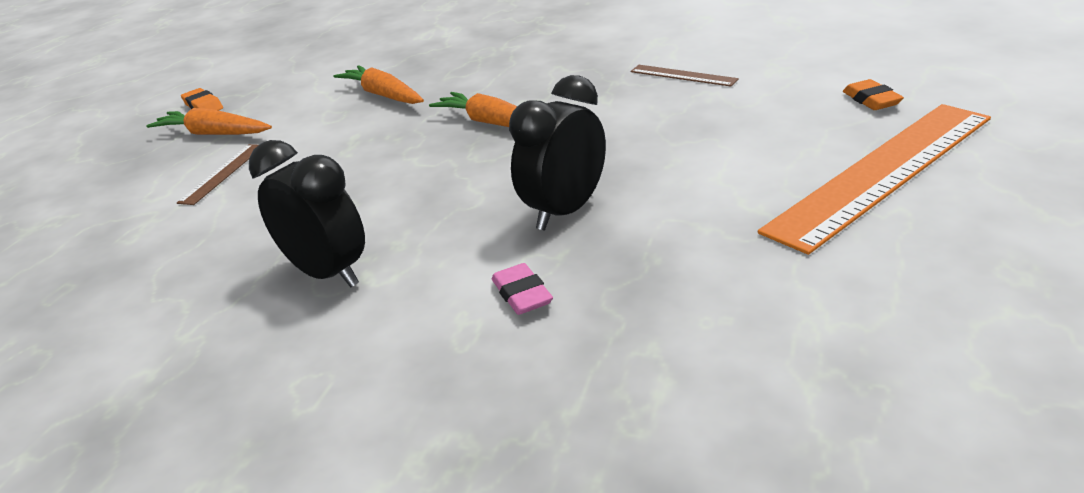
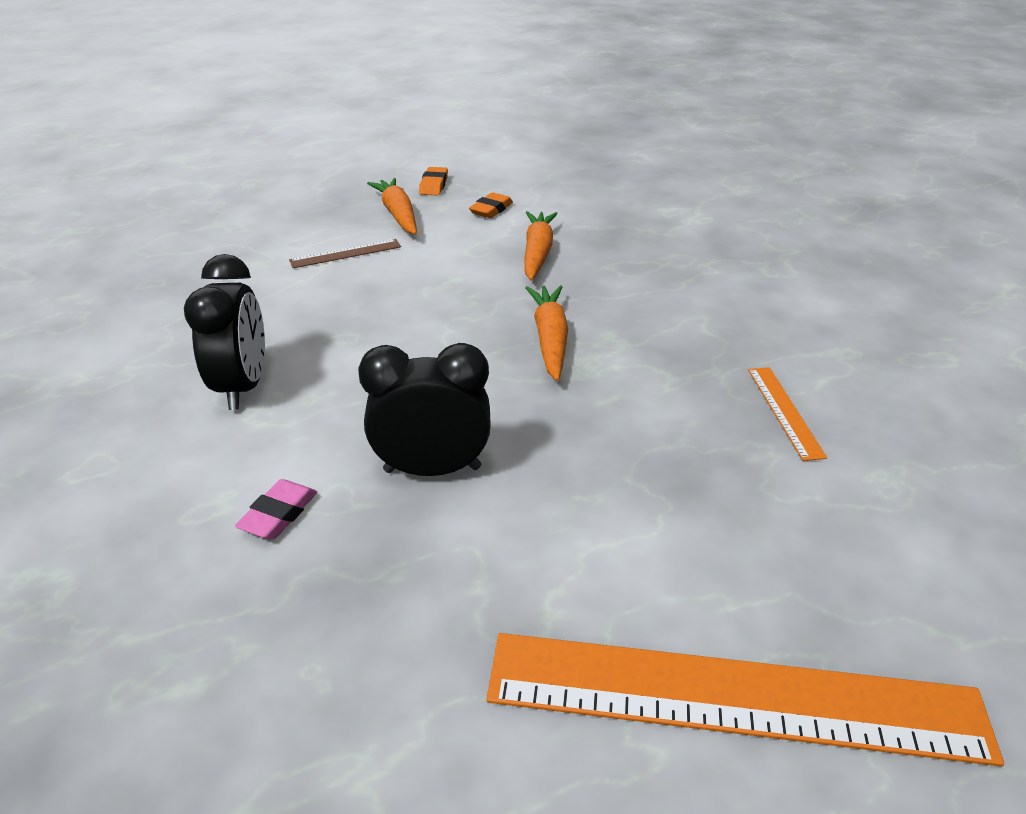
camera: 45 degrees right, 5 degrees up
brown ruler [631,65,739,87] -> orange ruler [748,367,827,461]
orange eraser [843,79,904,110] -> orange eraser moved to [469,192,513,218]

